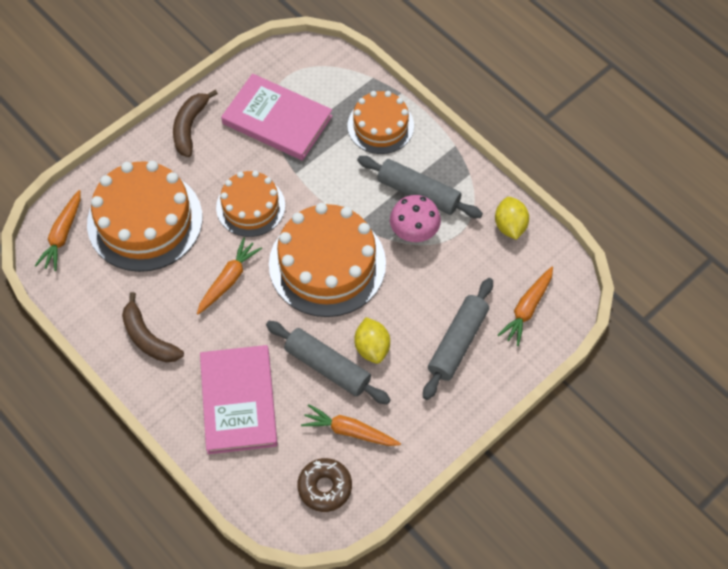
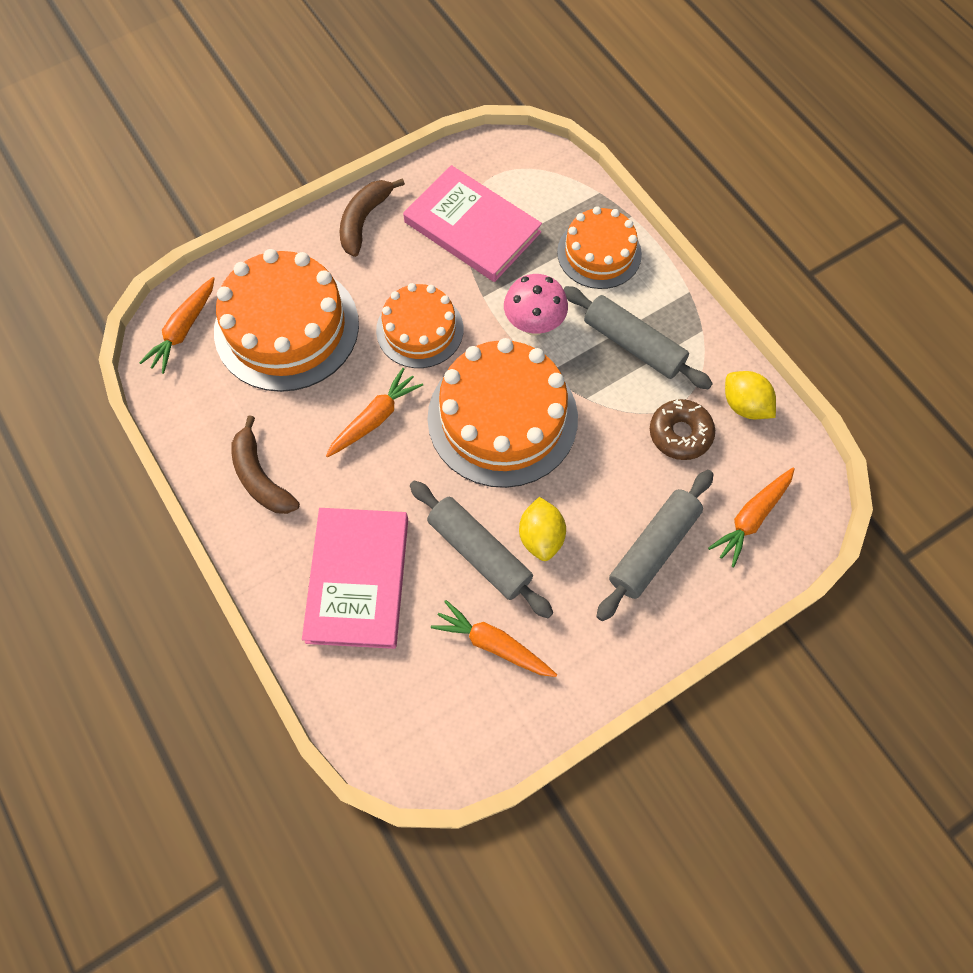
camera: 10 degrees right, 5 degrees up
brown donut [297,458,352,512] -> brown donut moved to [650,399,715,460]
pink mushroom [390,195,441,242] -> pink mushroom moved to [504,274,568,335]
yellow lemon [495,197,529,240] -> yellow lemon turned 45 degrees counterclockwise [725,371,776,419]

